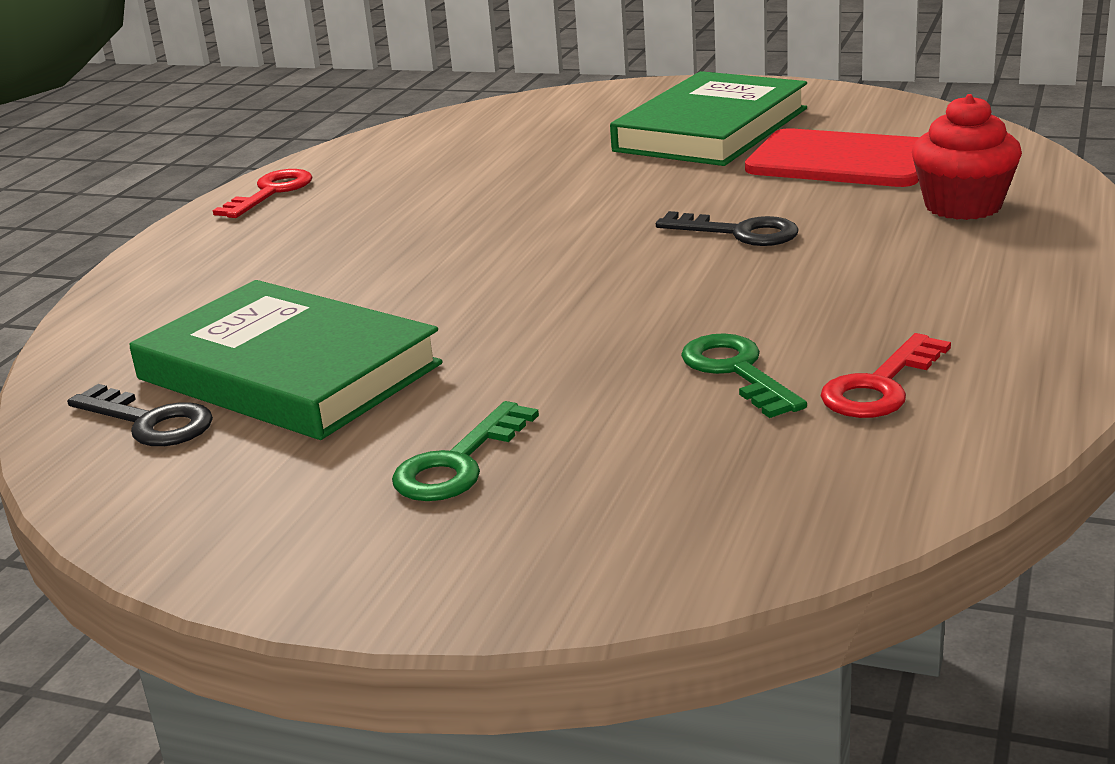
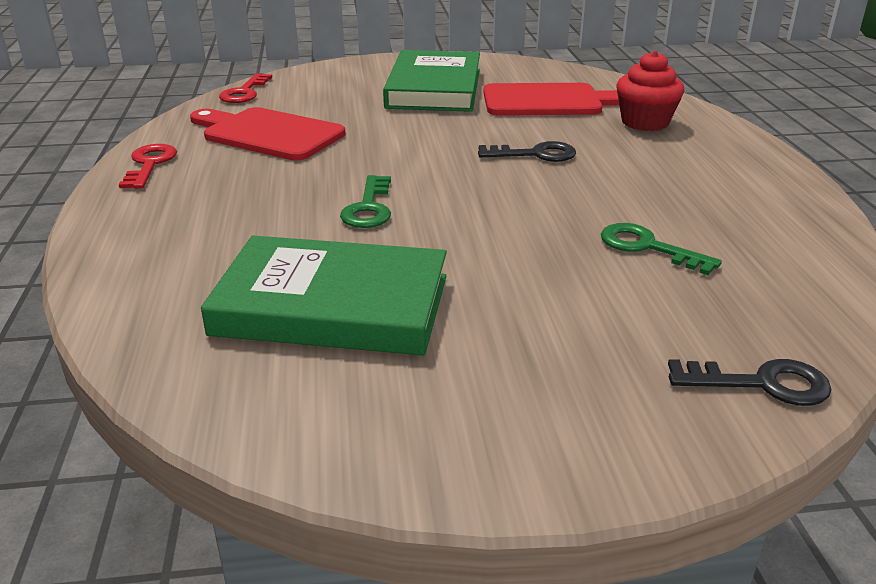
camera: 30 degrees left, 5 degrees up
black key [67,384,213,446] -> black key moved to [668,359,831,406]
green key [392,401,539,501] -> green key moved to [340,175,391,228]
red key [821,333,951,418] -> red key moved to [219,73,272,103]
none -> red cutting board [190,107,345,161]

